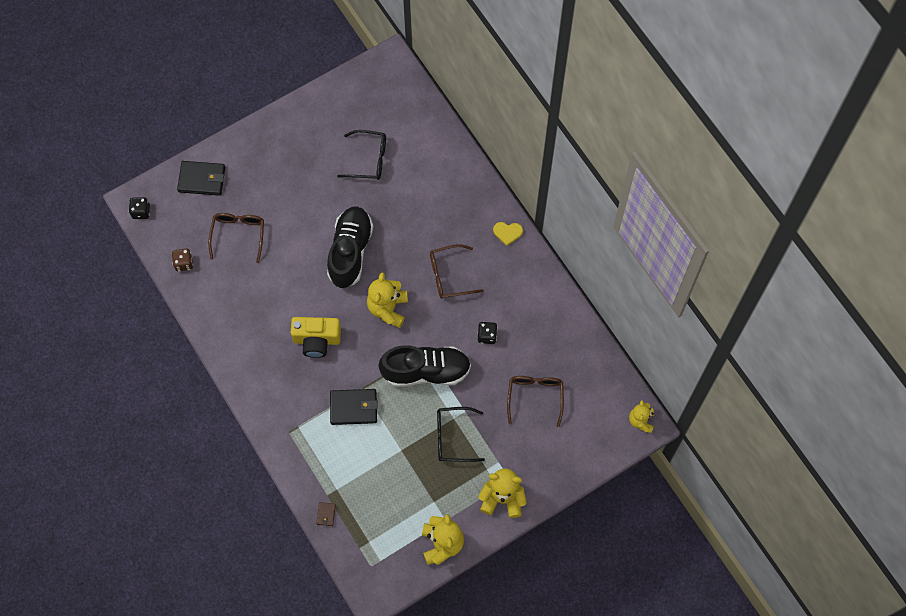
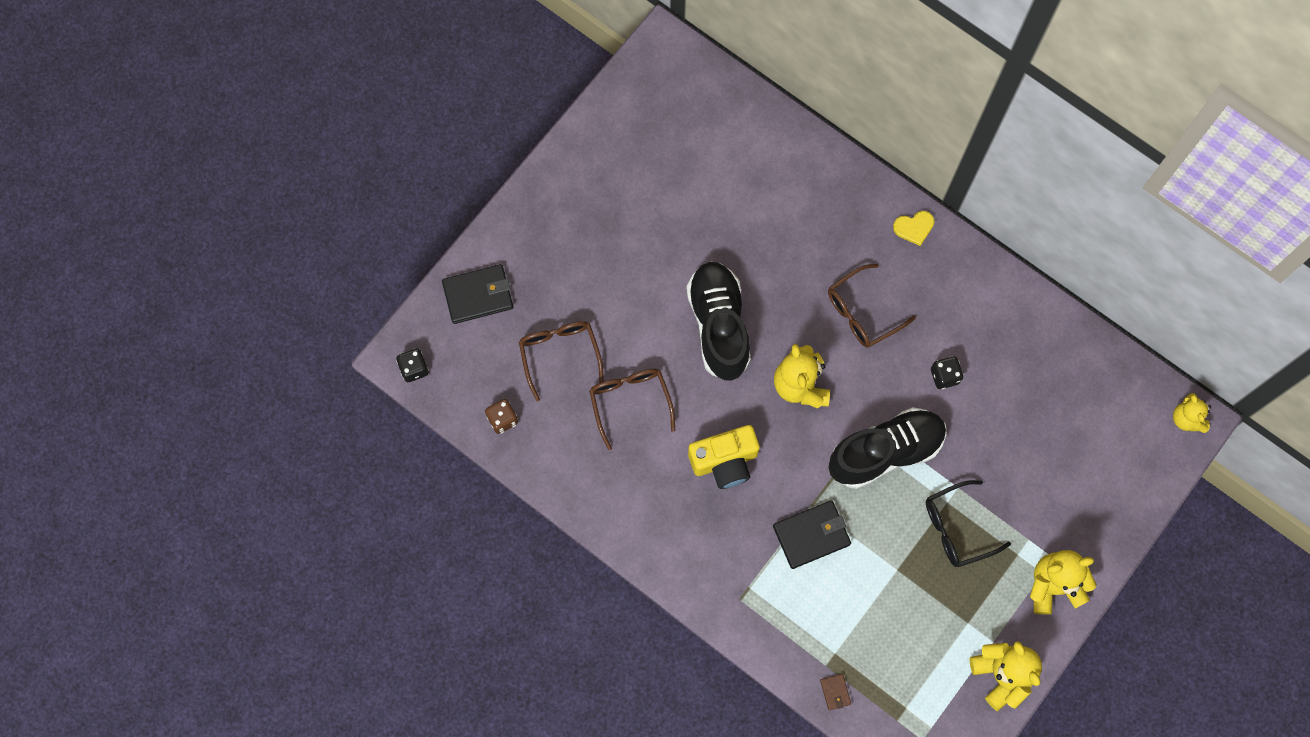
camera: 20 degrees left, 5 degrees up
black glasses [337,130,386,180] -> none
brown glasses [507,376,564,427] -> brown glasses moved to [589,369,675,450]

